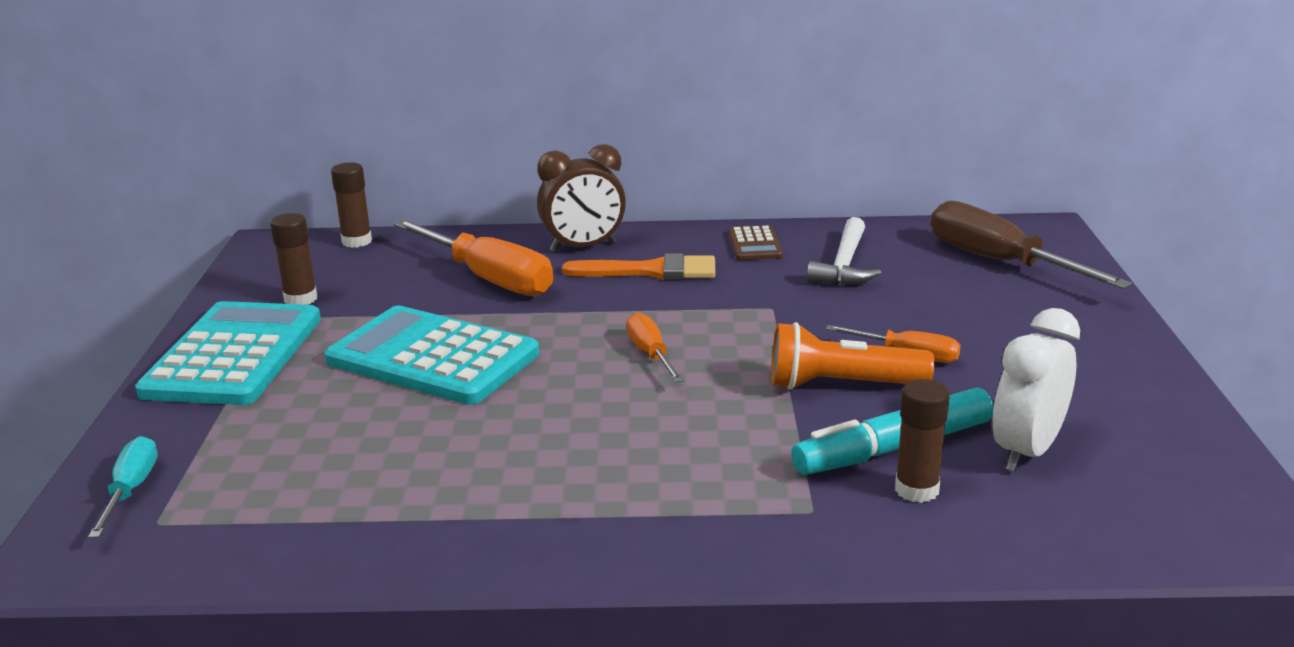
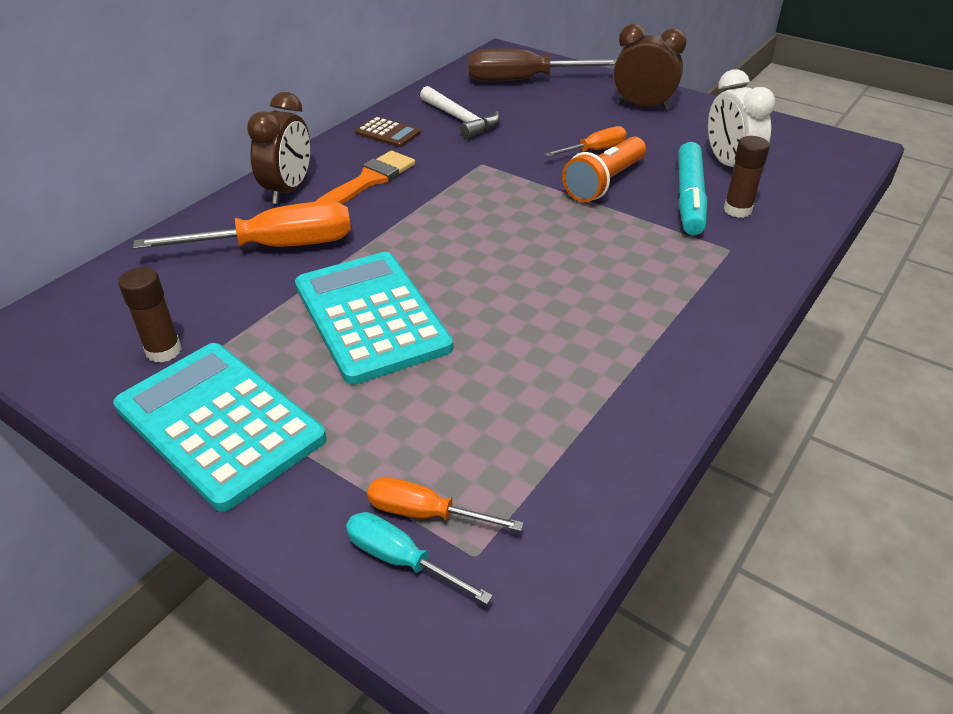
camera: 55 degrees left, 15 degrees up
turquoise calculator [325,306,539,405] -> turquoise calculator turned 90 degrees clockwise [295,252,453,385]
brown glue stick [331,162,372,248] -> none
orange screwdriver [626,312,684,383] -> orange screwdriver moved to [367,477,524,531]
none -> brown clock [614,24,687,110]

